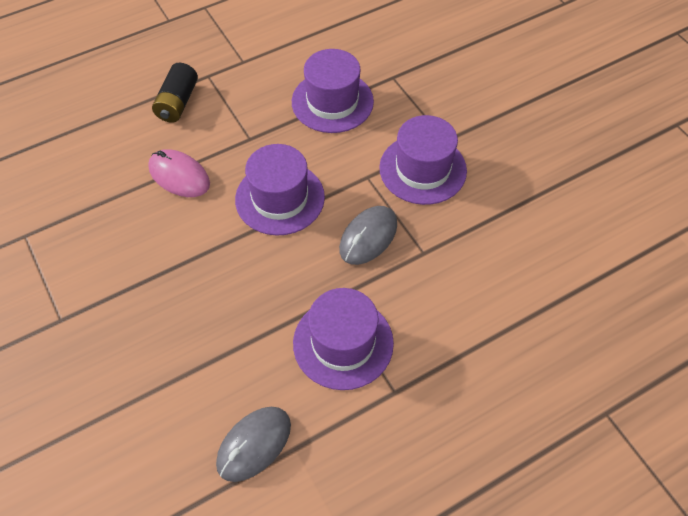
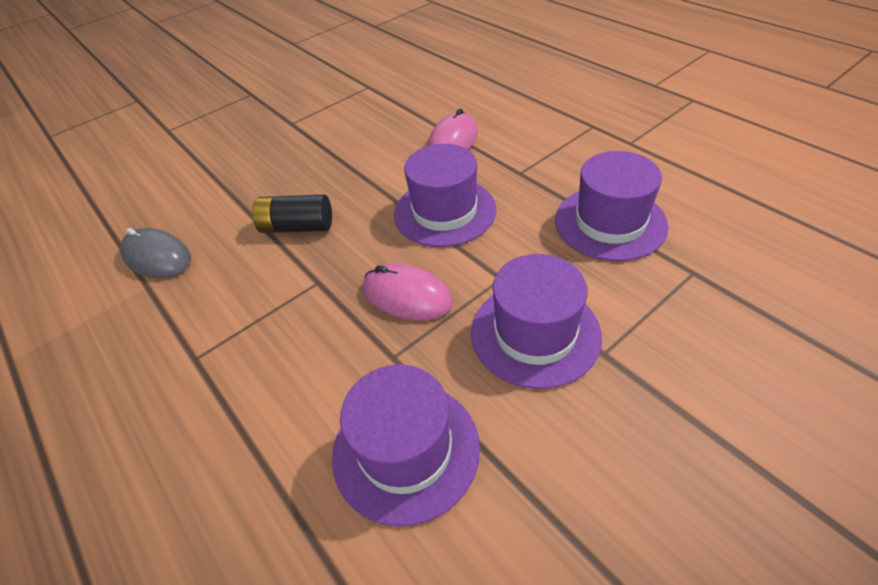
camera: 85 degrees right, 10 degrees down
black battery [152,63,198,123] -> black battery moved to [252,195,332,233]
purple hat [293,288,394,390] -> purple hat moved to [332,364,480,527]
grey mouse [339,206,397,265] -> pink mouse [363,263,453,320]

